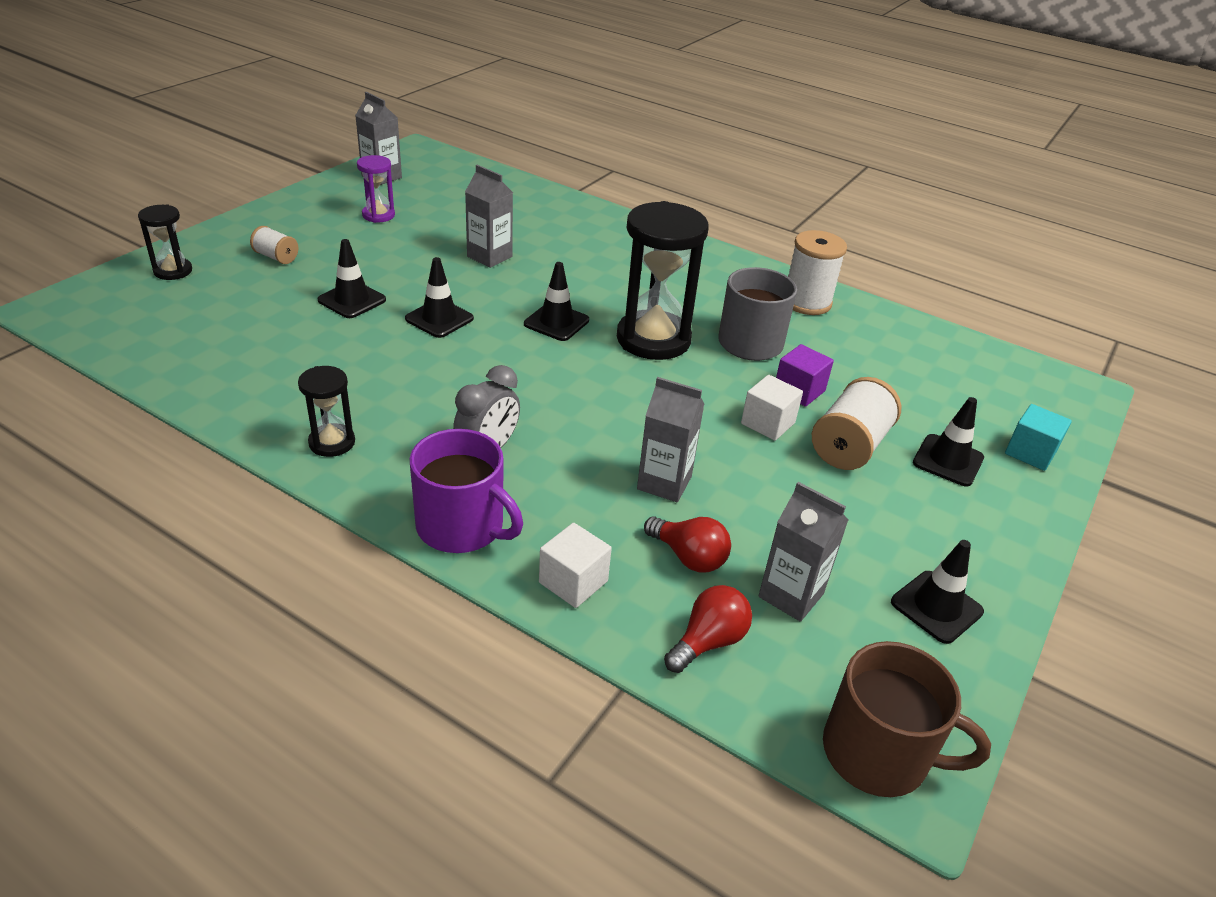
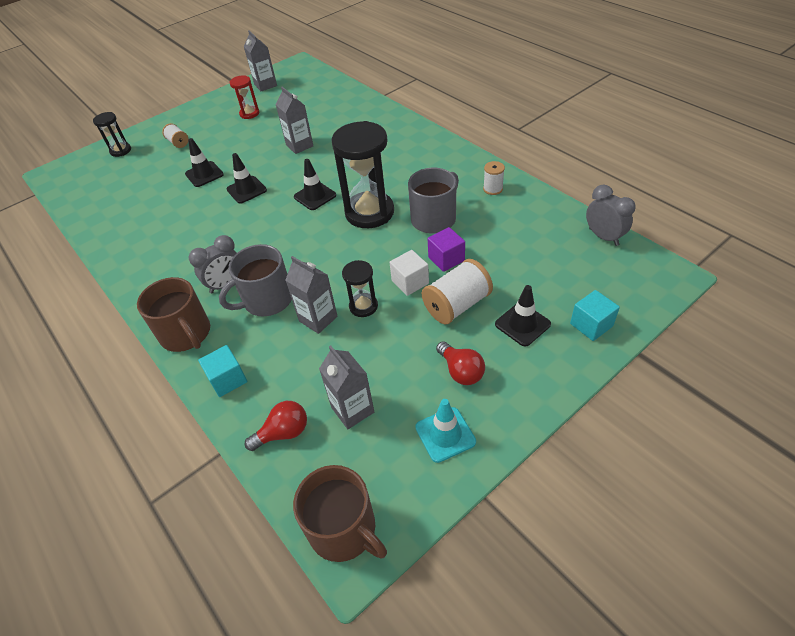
camera: 25 degrees right, 10 degrees up
black hourglass [298,366,355,457] -> black hourglass moved to [342,260,378,317]
purple hourglass [357,155,395,223] -> red hourglass [230,75,260,119]
purple mug [410,429,523,553] -> brown mug [137,277,210,352]
white cube [539,523,612,608] -> turquoise cube [198,345,247,397]
red light bulb [644,516,731,572] -> red light bulb moved to [436,341,485,385]
white spool [788,230,847,315] -> white spool [483,161,505,195], size x0.56
black traffic cone [891,540,984,644] -> turquoise traffic cone [415,399,476,463]
none -> grey mug [219,244,292,317]
none -> grey clock [586,185,636,246]

